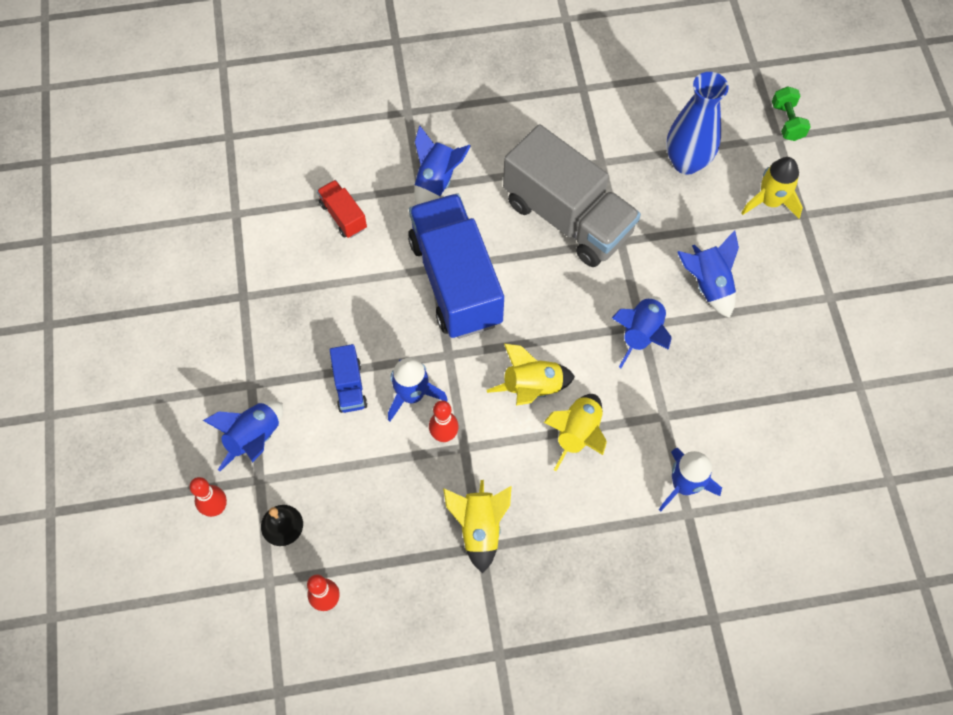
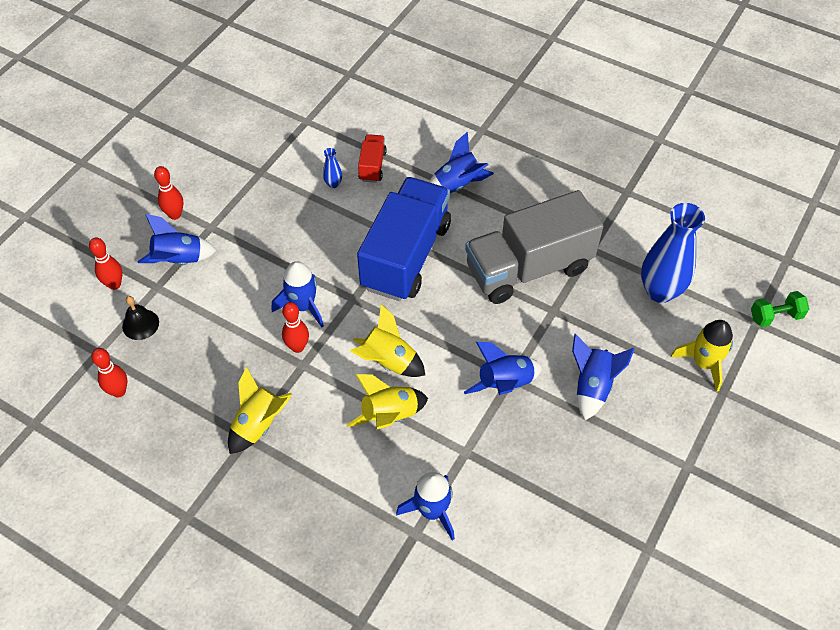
camera: 40 degrees right, 10 degrees down
blue truck [330,344,367,413] -> none
grey truck [503,124,641,267] -> grey truck turned 75 degrees clockwise [465,190,603,304]
green dumbbell [772,86,811,141] -> green dumbbell turned 45 degrees clockwise [751,291,809,327]
none -> red bowling pin [154,166,183,220]
none -> blue vase [323,148,342,188]

